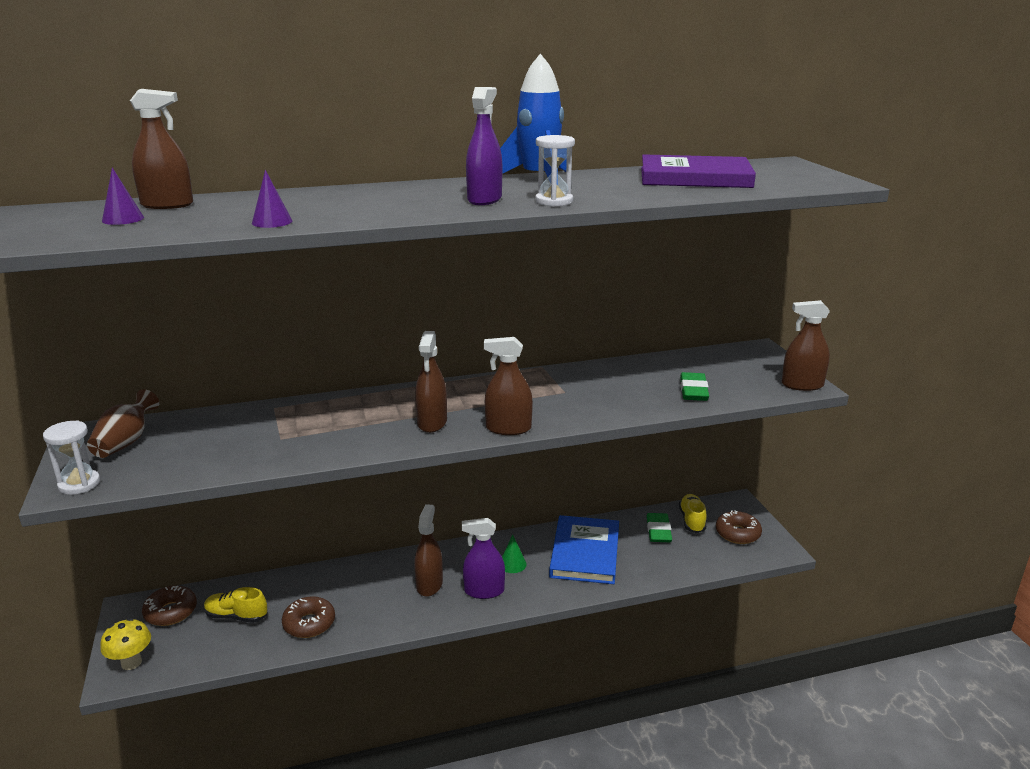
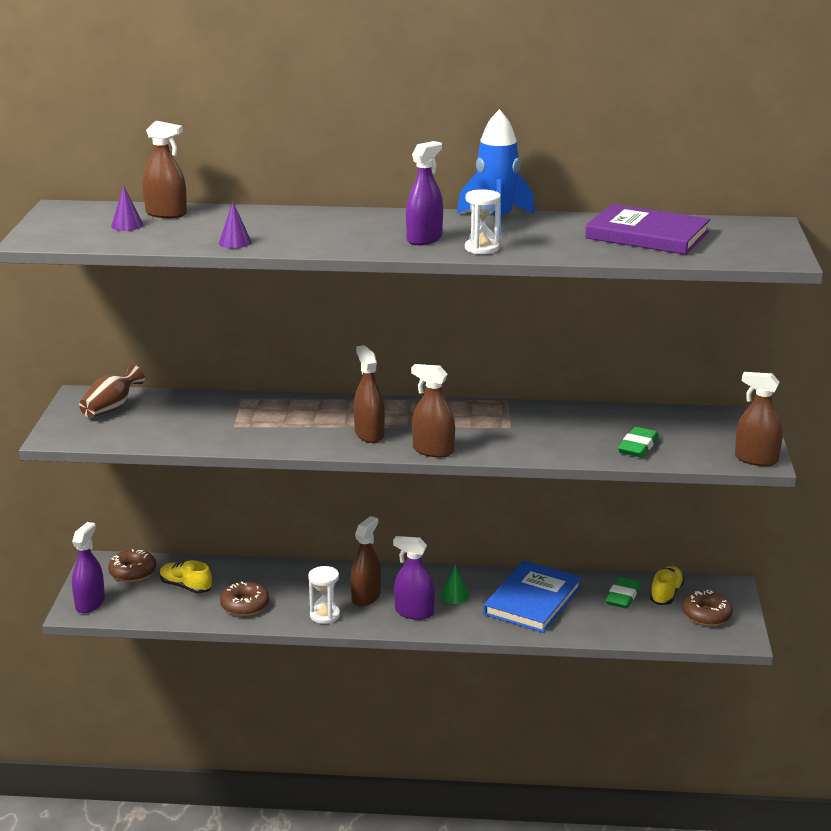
camera: 20 degrees right, 0 degrees up
white hourglass [43,420,100,495] -> white hourglass moved to [308,566,340,624]
yellow mushroom [100,618,151,670] -> purple spray bottle [72,522,105,613]
brown spray bottle [415,331,447,433] -> brown spray bottle turned 135 degrees clockwise [354,345,385,443]

